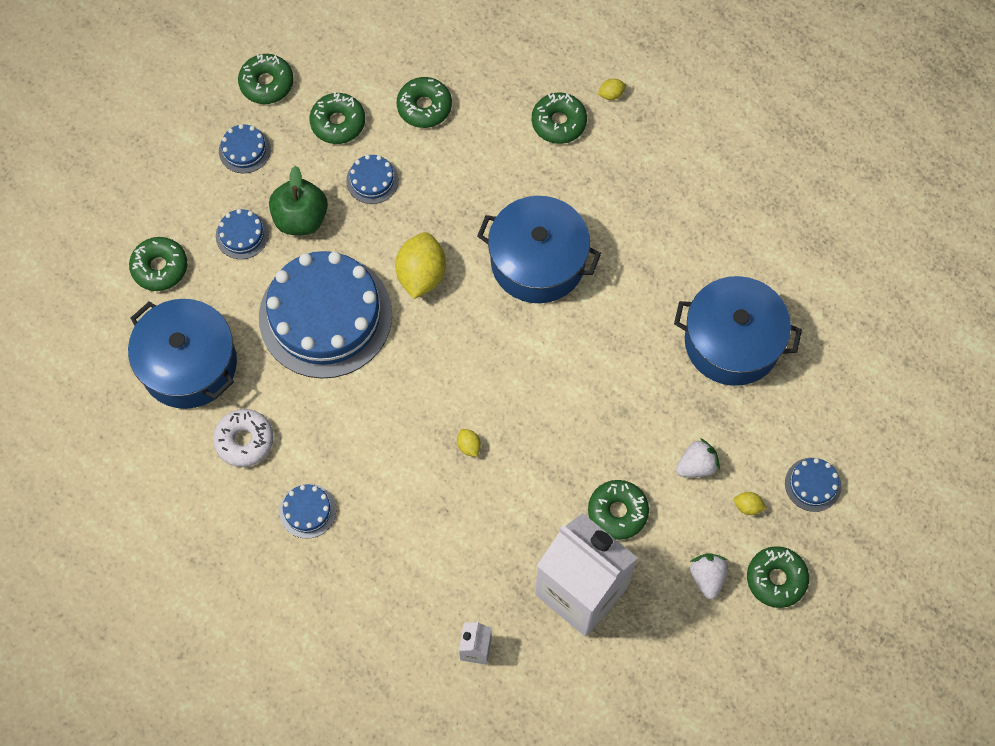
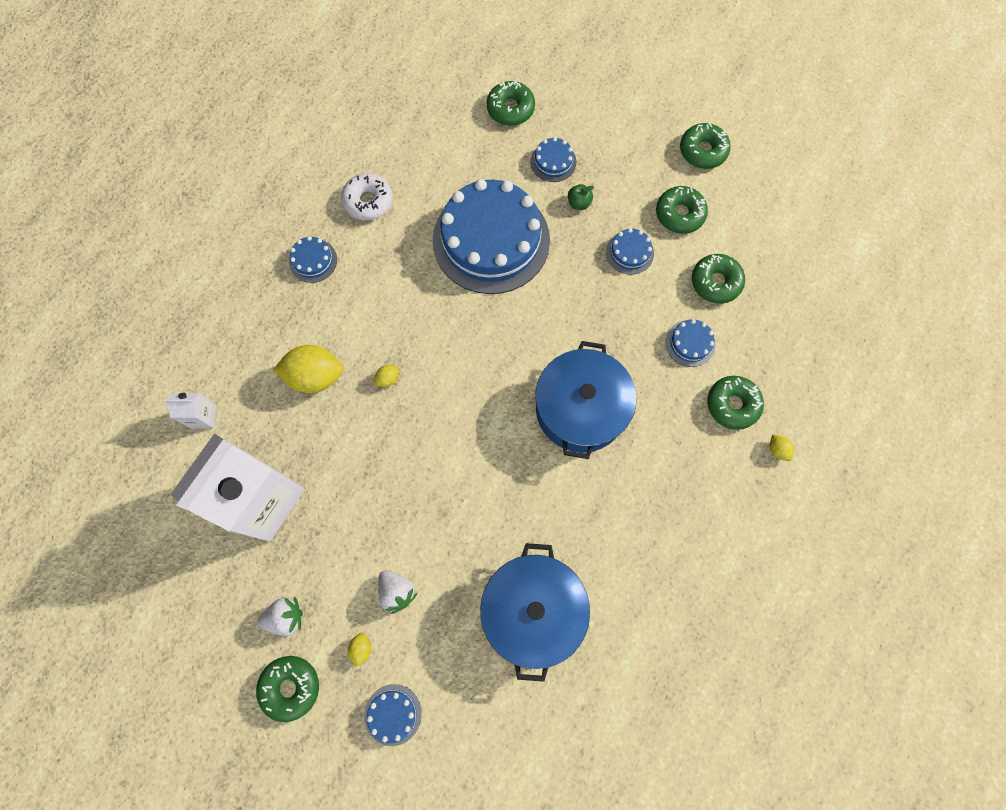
camera: 80 degrees right, 5 degrees up
blue pot [128,299,237,409] -> none
blue cake [219,124,271,173] -> blue cake moved to [666,319,716,367]
green apple [269,166,328,235] -> green apple [568,184,594,210], size x0.49
yellow lemon [395,232,446,299] -> yellow lemon moved to [273,345,343,393]
green donut [588,480,649,540] -> none

